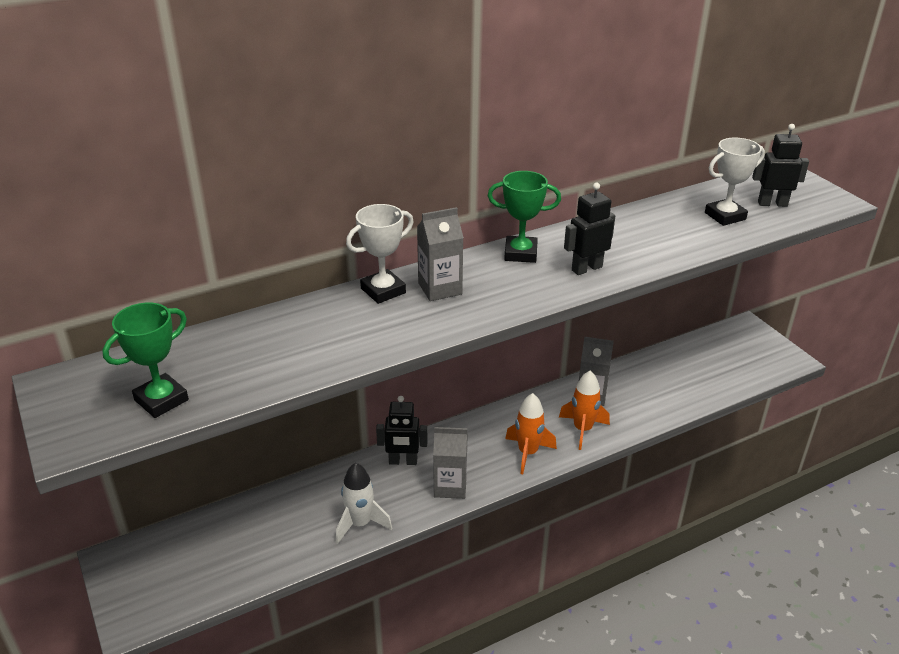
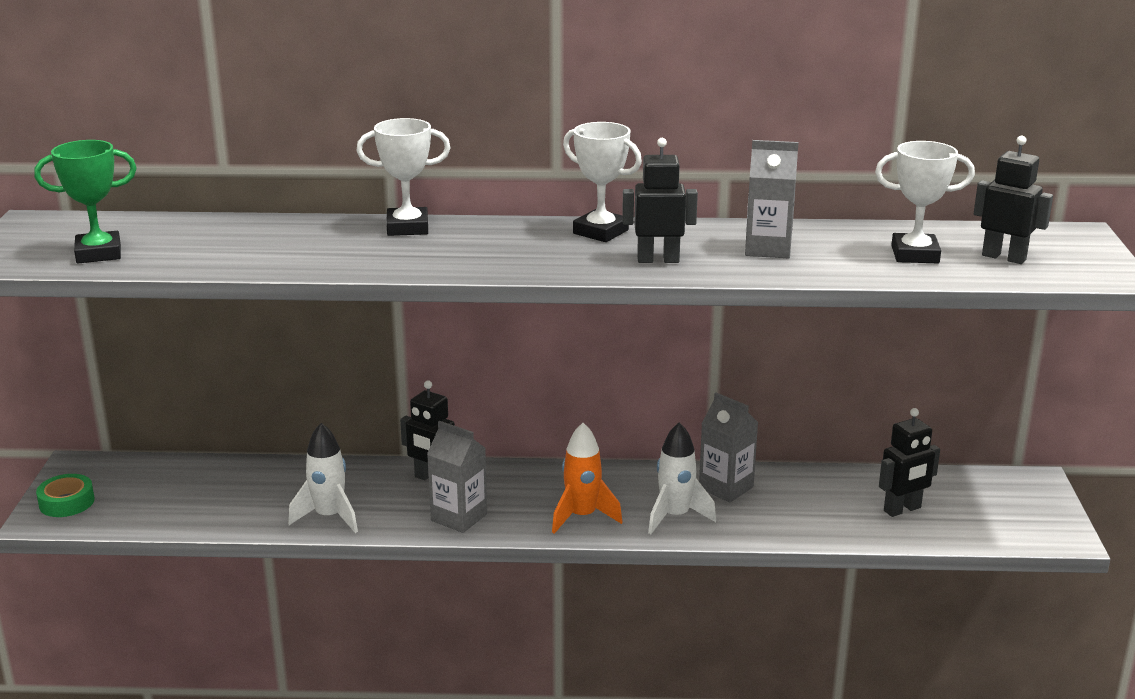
camera: 30 degrees right, 10 degrees down
grey carton [417,207,464,301] -> grey carton moved to [745,140,799,258]
green trophy [488,171,561,263] -> white trophy [563,122,642,242]
orange rocket [559,371,610,450] -> white rocket [648,422,716,534]
none -> green tape [36,474,95,517]
none -> black robot [879,408,940,517]

